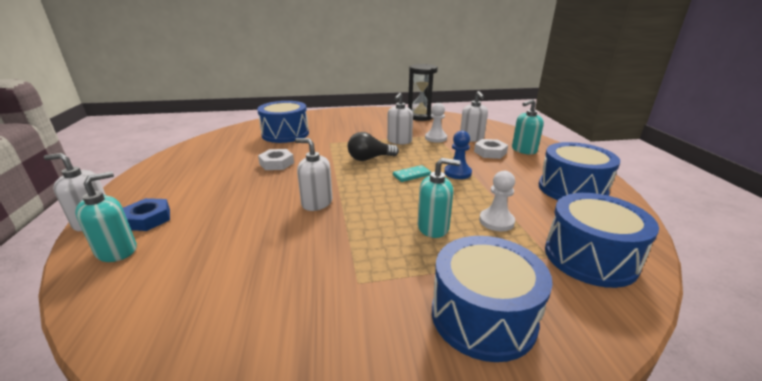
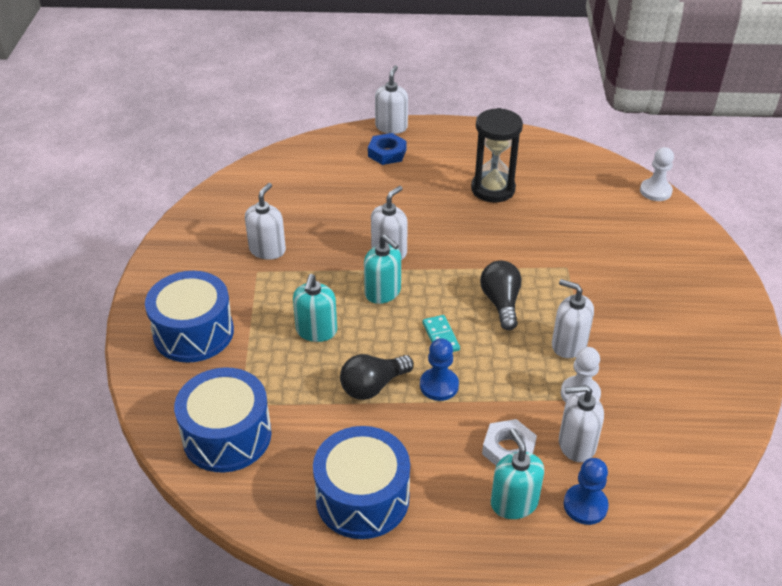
camera: 100 degrees right, 15 degrees up
turquoise soap dispenser [75,171,137,262] -> turquoise soap dispenser moved to [364,234,401,304]
blue drum [257,101,309,143] -> none
white nut [258,149,294,170] -> none
black hourglass [408,64,438,121] -> black hourglass moved to [471,108,523,203]
white pawn [479,171,515,231] -> white pawn moved to [640,147,674,201]
none -> white soap dispenser [245,183,286,260]
none -> black light bulb [340,354,414,400]
none -> blue pawn [564,458,609,525]

